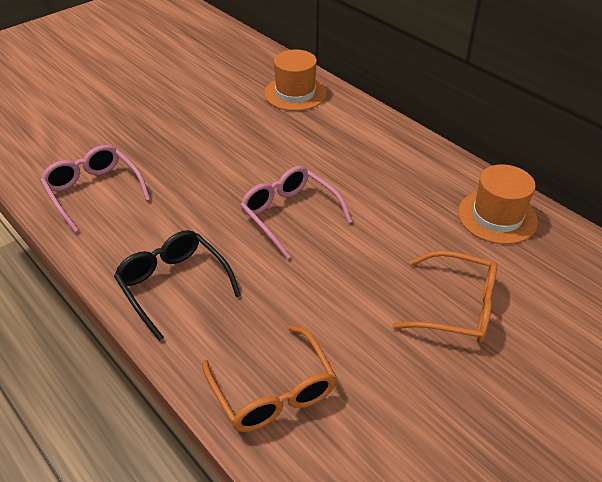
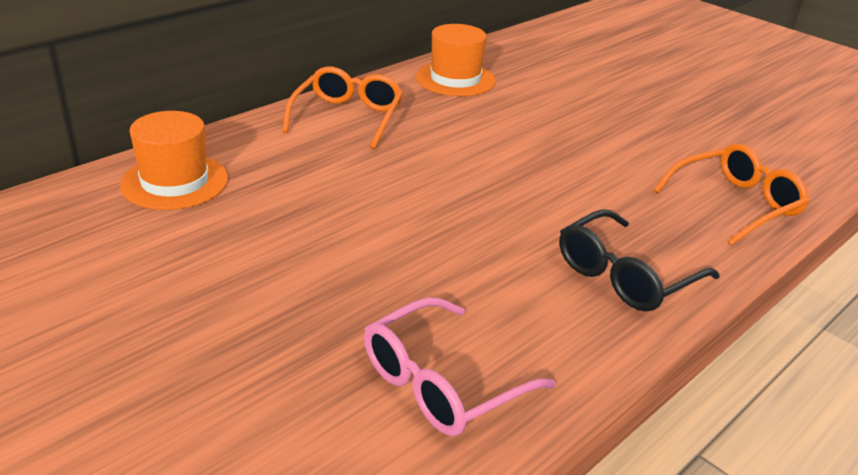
camera: 95 degrees left, 10 degrees down
pink glasses [240,166,352,259] -> none
orange glasses [392,251,497,343] -> orange glasses moved to [282,66,403,149]

